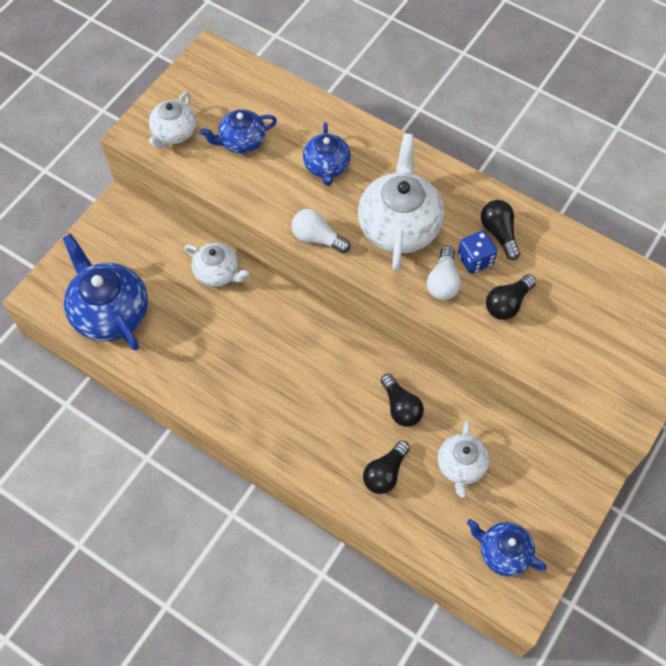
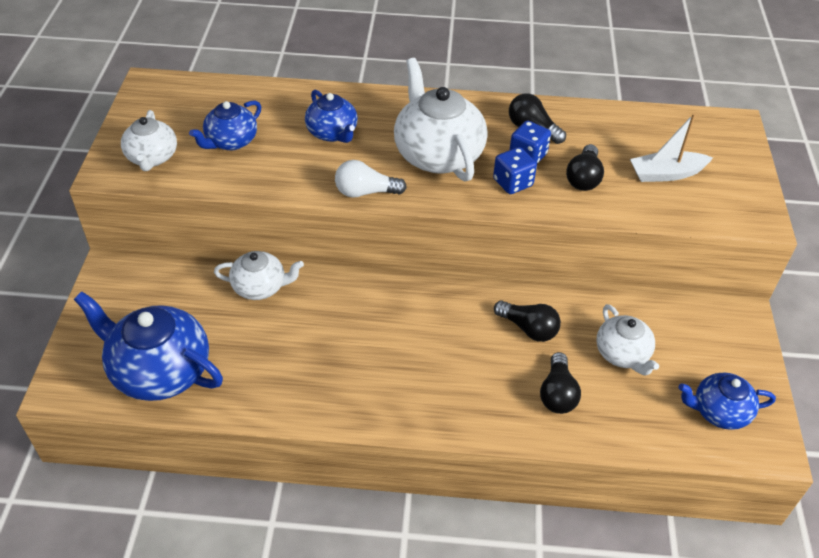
camera: 30 degrees left, 15 degrees down
white light bulb [427,246,461,300] -> blue dice [493,147,537,194]
none -> white boat [630,113,713,182]

